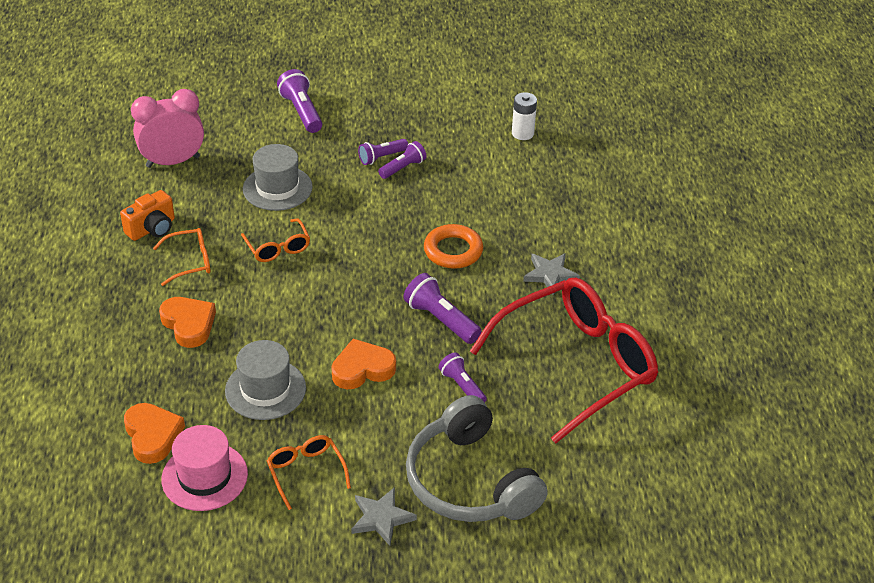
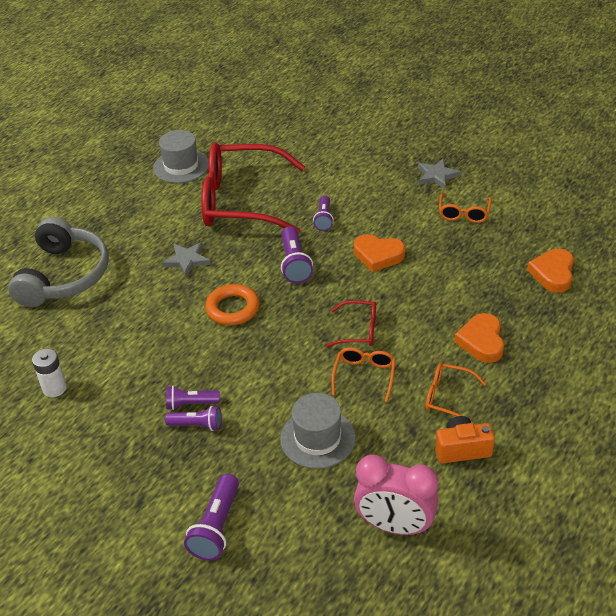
camera: 140 degrees left, 0 degrees up
pink hat [161,425,248,511] -> none
grey hat [225,340,306,420] -> grey hat moved to [153,130,209,183]
grey headphones [406,395,548,522] -> grey headphones moved to [8,217,109,307]
none -> red glasses [326,300,376,347]

